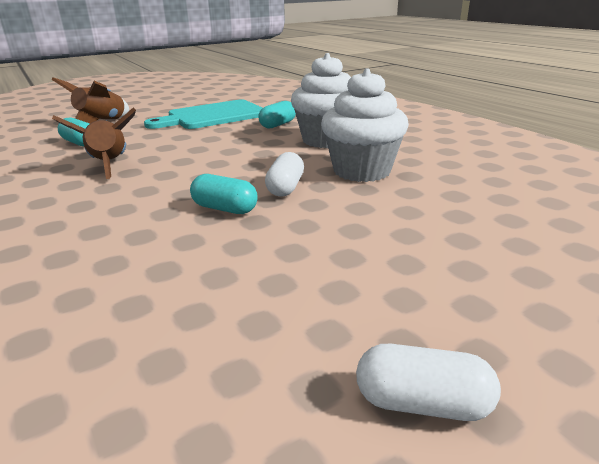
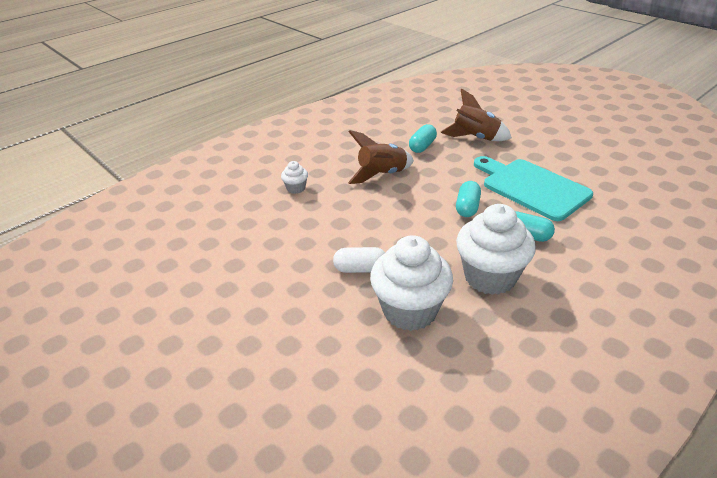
camera: 80 degrees right, 10 degrees up
turquoise capsule [190,174,258,214] -> turquoise capsule moved to [456,181,481,217]
white capsule [356,344,501,421] -> none
none -> white cupcake [281,161,308,194]

